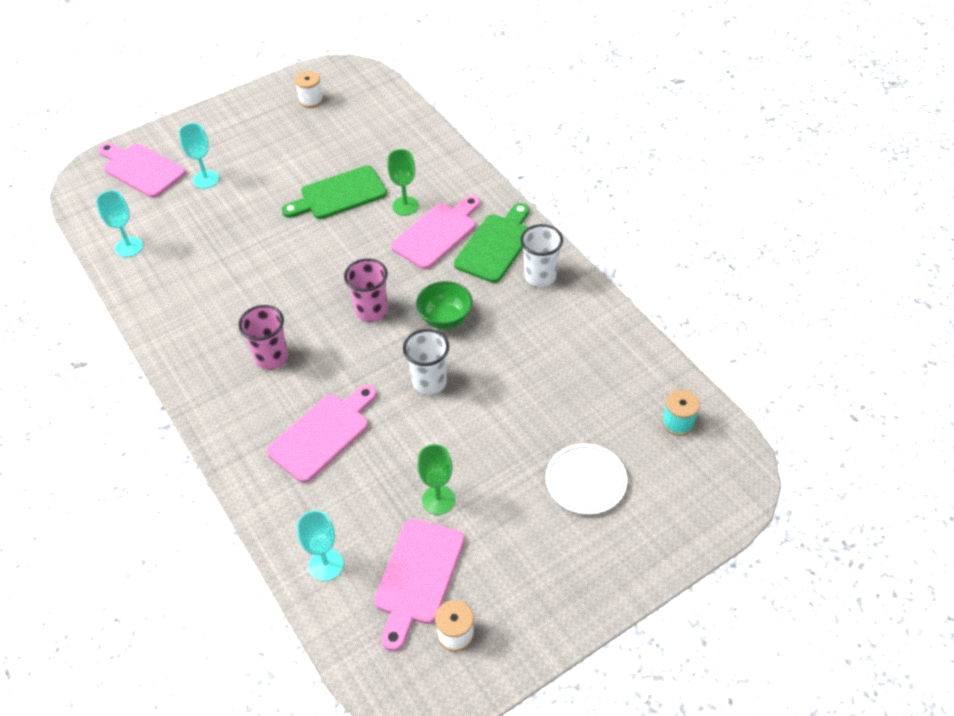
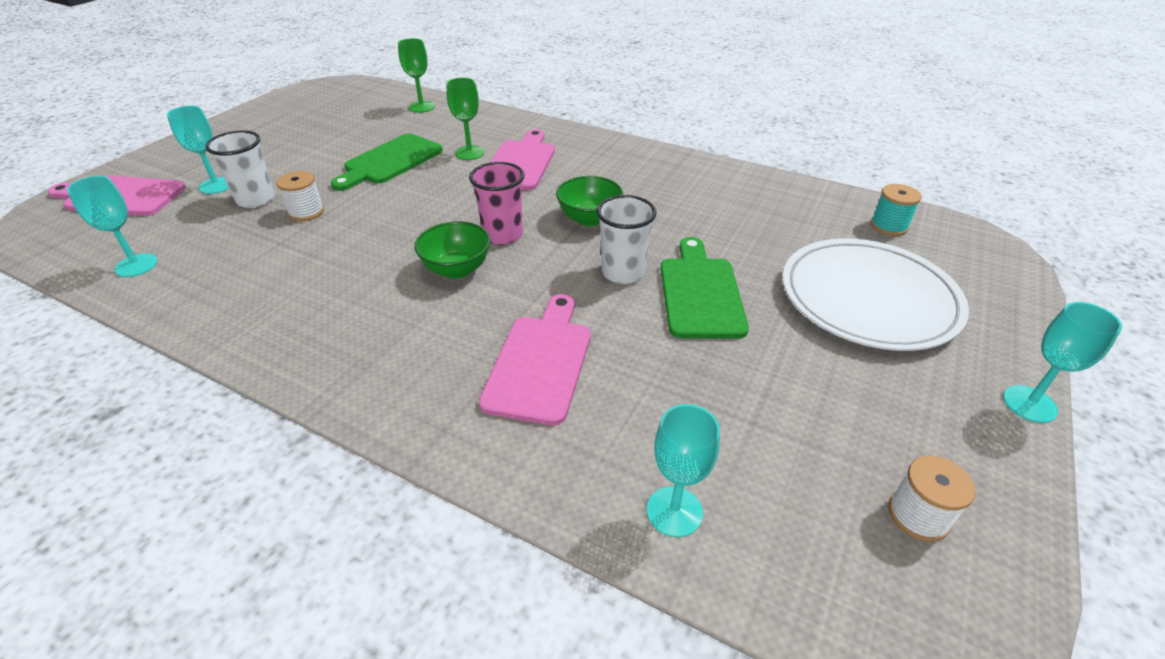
camera: 30 degrees left, 10 degrees down
pink cup [239,305,288,370] -> none
white spool [295,71,324,108] -> white spool moved to [276,171,324,221]
pink cutting board [374,518,465,651] -> none
green goblet [417,444,455,515] -> green goblet moved to [398,38,435,113]
green cutting board [454,203,530,283] -> green cutting board moved to [661,237,749,339]
white cup [520,224,563,287] -> white cup moved to [205,130,275,208]
white plate [546,444,627,514] -> white plate [782,239,969,351], size x1.75
none -> green bowl [414,221,490,279]
none -> turquoise goblet [1003,302,1122,423]

